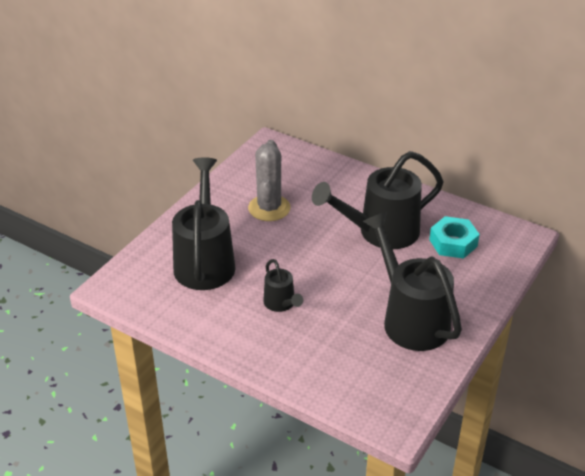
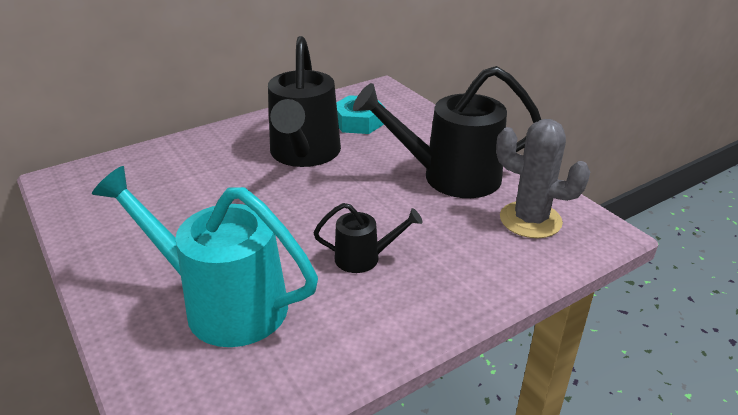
camera: 65 degrees left, 5 degrees down
black watering can [172,157,236,290] -> turquoise watering can [92,166,318,347]
grey cactus [248,140,291,221] -> grey cactus moved to [496,119,590,238]

